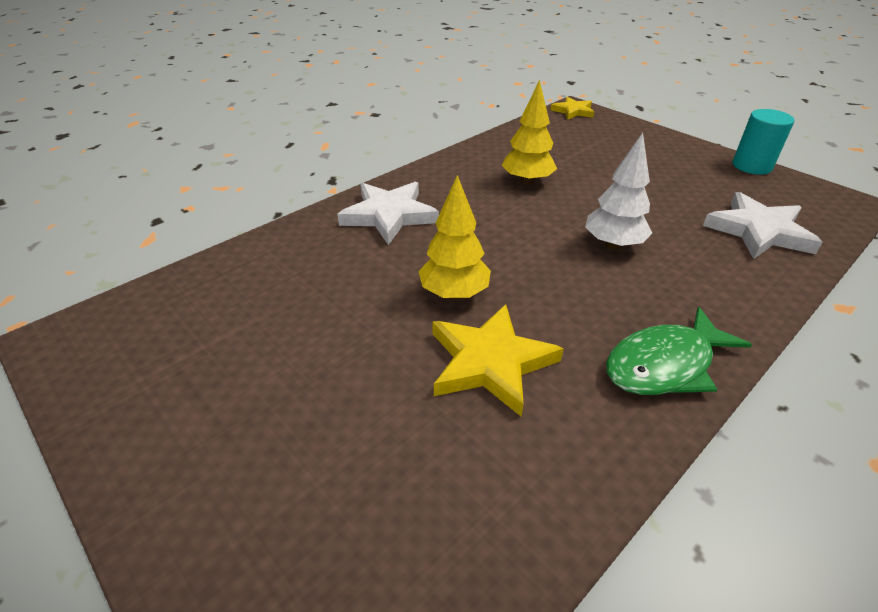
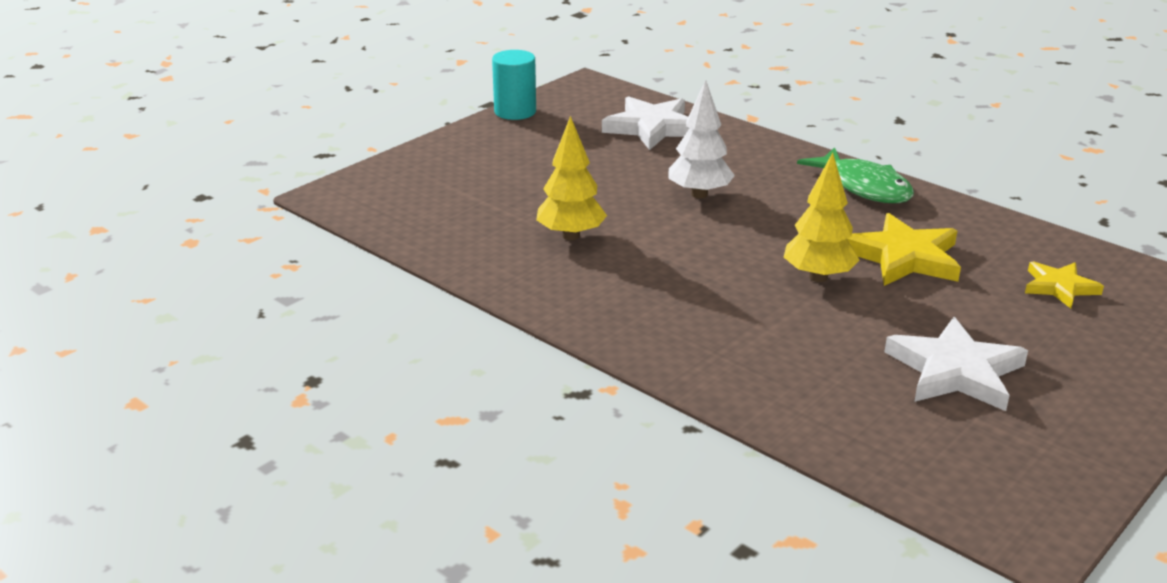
camera: 95 degrees left, 10 degrees down
white star [337,182,439,245] -> white star moved to [885,317,1028,411]
yellow star [551,97,594,120] -> yellow star moved to [1025,261,1104,308]

